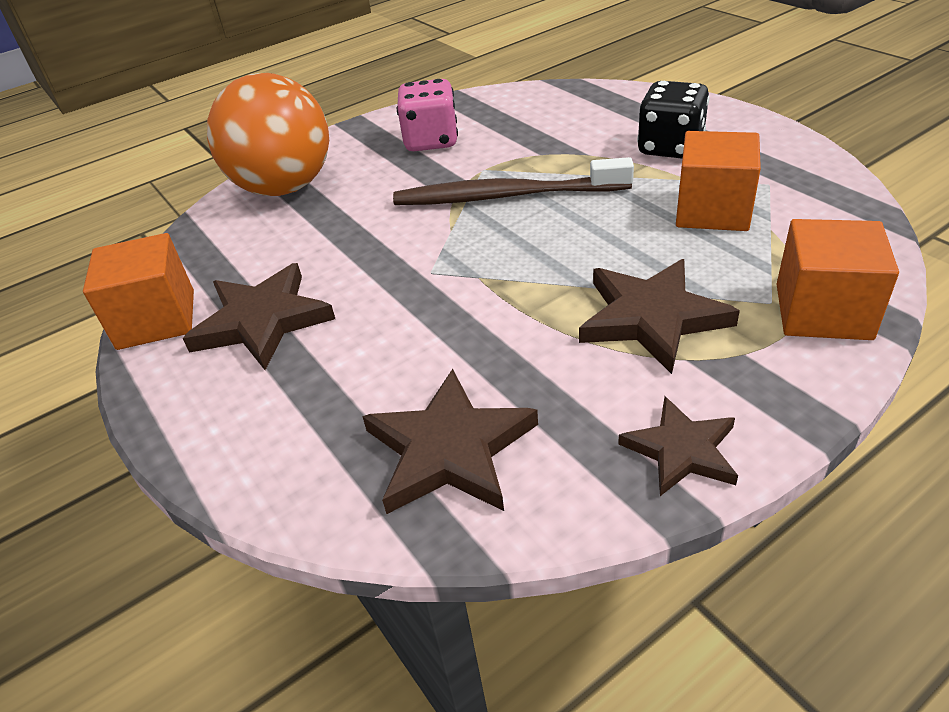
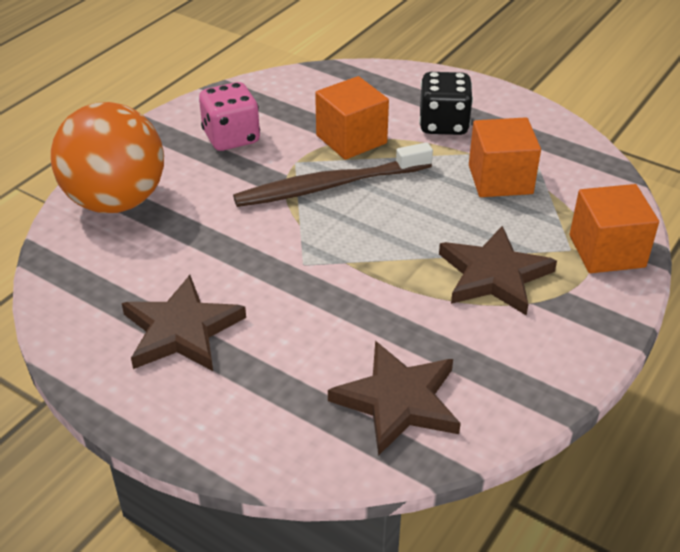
camera: 25 degrees left, 0 degrees up
orange cube [83,233,194,350] -> orange cube moved to [315,76,389,160]
brown star [618,397,738,496] -> none

